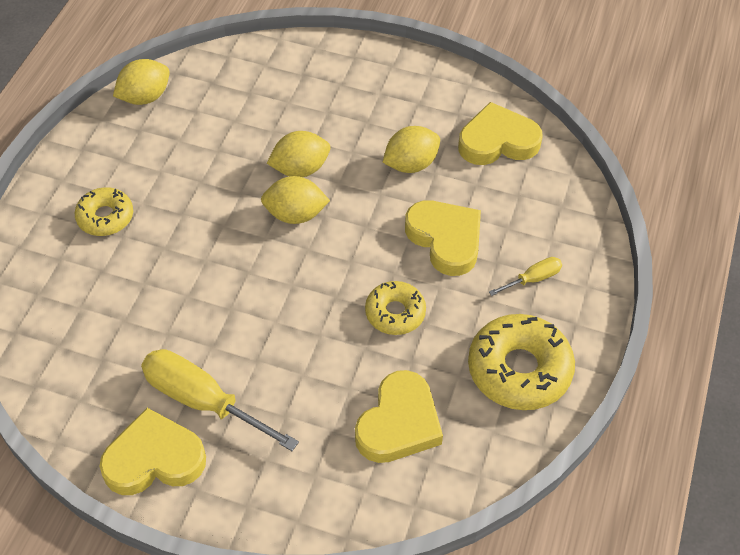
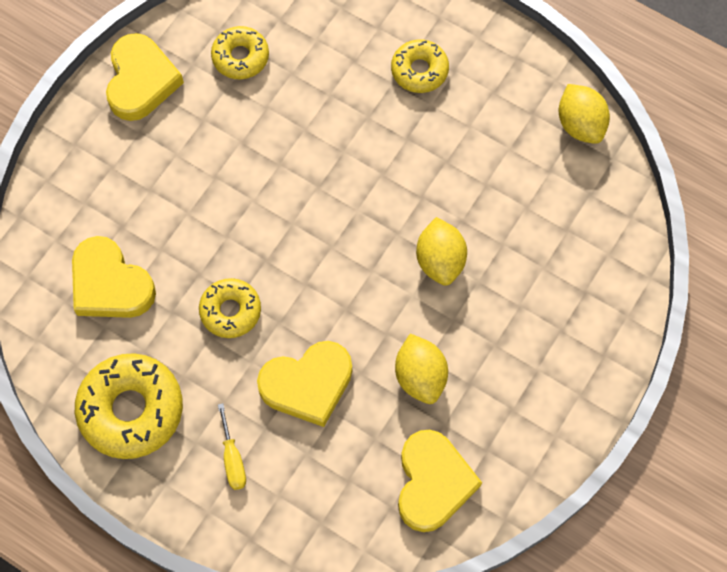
camera: 105 degrees right, 15 degrees up
yellow screwdriver [141,349,299,451] -> none
yellow lemon [261,176,330,224] -> none
none -> yellow donut [211,26,269,79]

